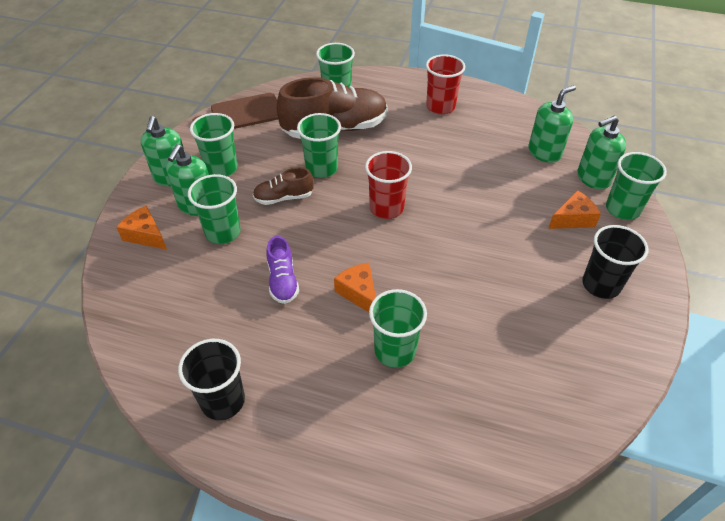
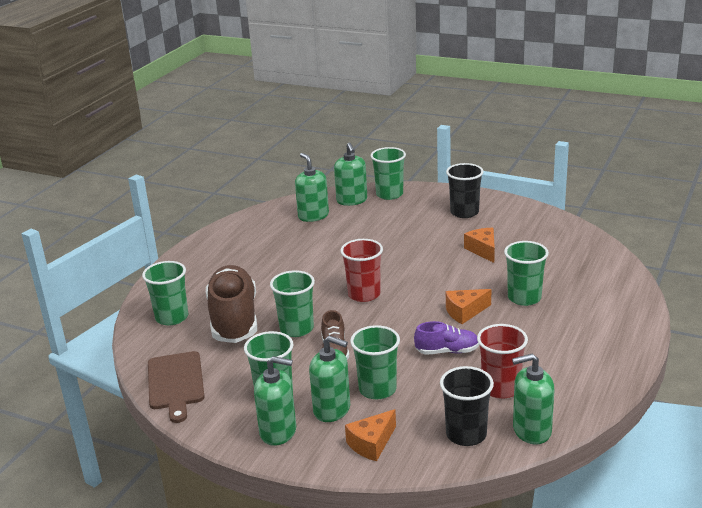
camera: 80 degrees left, 20 degrees down
black cup [178,339,245,420] -> black cup moved to [440,366,494,446]
red cup [426,54,465,114] -> red cup moved to [477,324,528,399]
orange cheese [548,190,601,229] -> orange cheese moved to [464,228,495,263]
none -> green soap dispenser [512,354,554,444]

